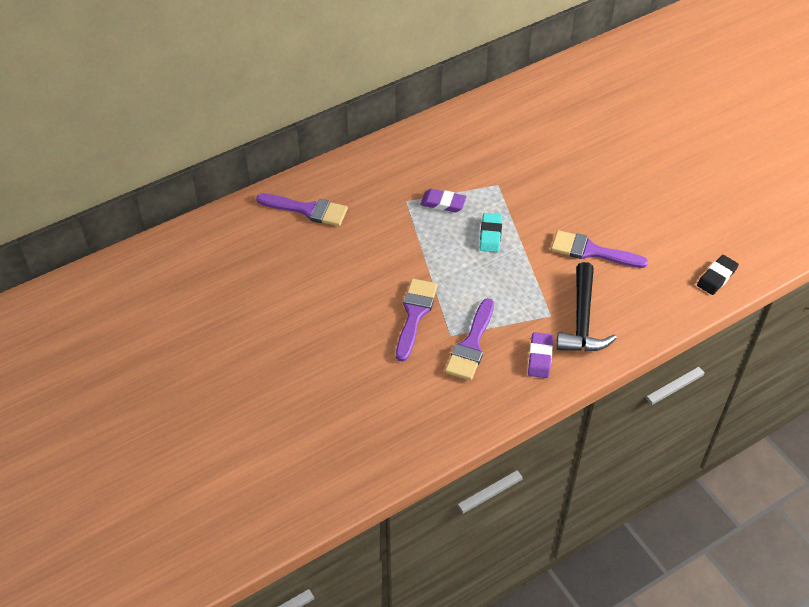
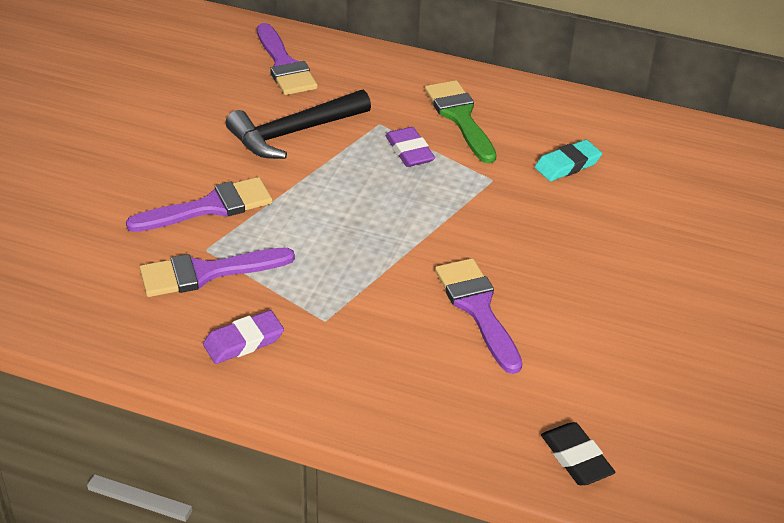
camera: 50 degrees right, 10 degrees down
turquoise eraser [480,213,502,252] -> turquoise eraser moved to [535,140,602,181]
black hammer [556,262,617,352] -> black hammer moved to [226,89,371,159]
black eraser [697,255,739,295] -> black eraser turned 60 degrees clockwise [541,422,615,485]
none -> green brush [425,80,497,163]

